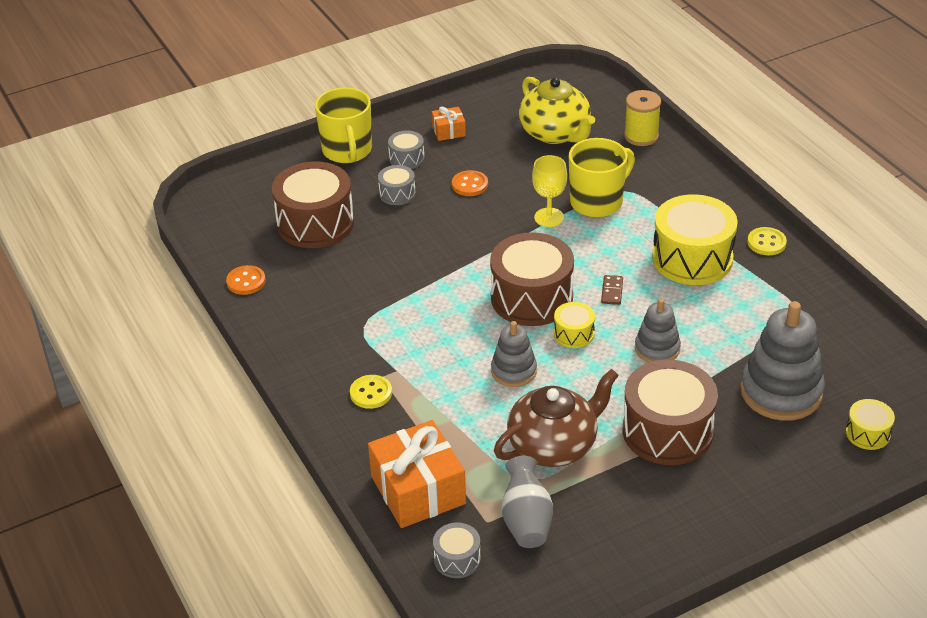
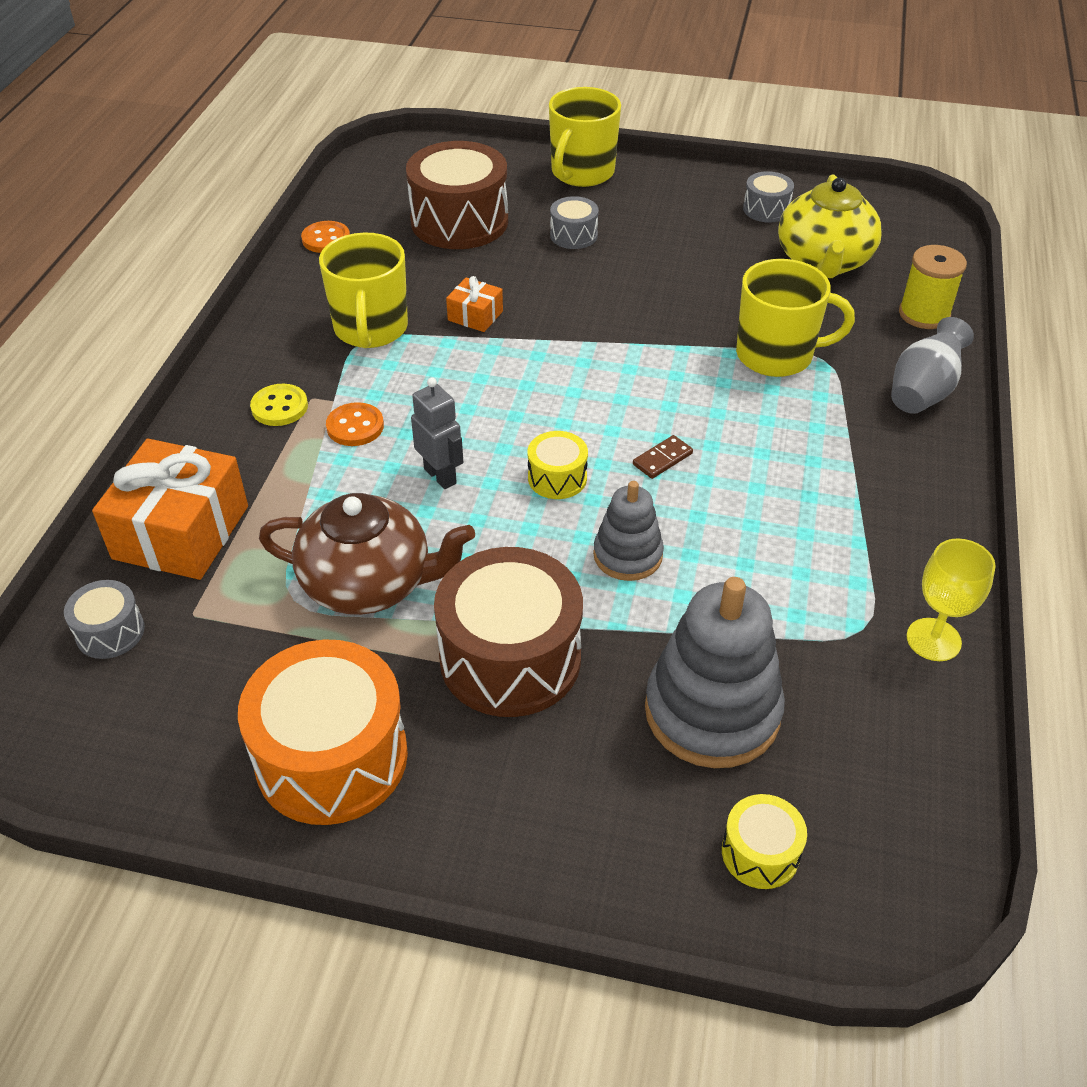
camera: 40 degrees right, 5 degrees up
grey drum [388,130,425,169] -> grey drum moved to [743,171,794,223]
orange gift [432,106,466,141] -> orange gift moved to [446,276,503,332]
orange button [452,170,488,196] -> orange button moved to [326,402,384,446]
brown drum [490,232,574,326] -> none
grey stacking toy [491,321,537,387] -> grey robot [411,377,463,489]
grey vase [502,456,553,548] -> grey vase moved to [891,317,974,414]
yellow goblet [532,155,567,227] -> yellow goblet moved to [907,538,996,661]
yellow drum [652,194,738,285] -> none
yellow button [747,227,787,255] -> none
none -> orange drum [238,639,408,825]
none -> yellow mug [319,233,408,348]

